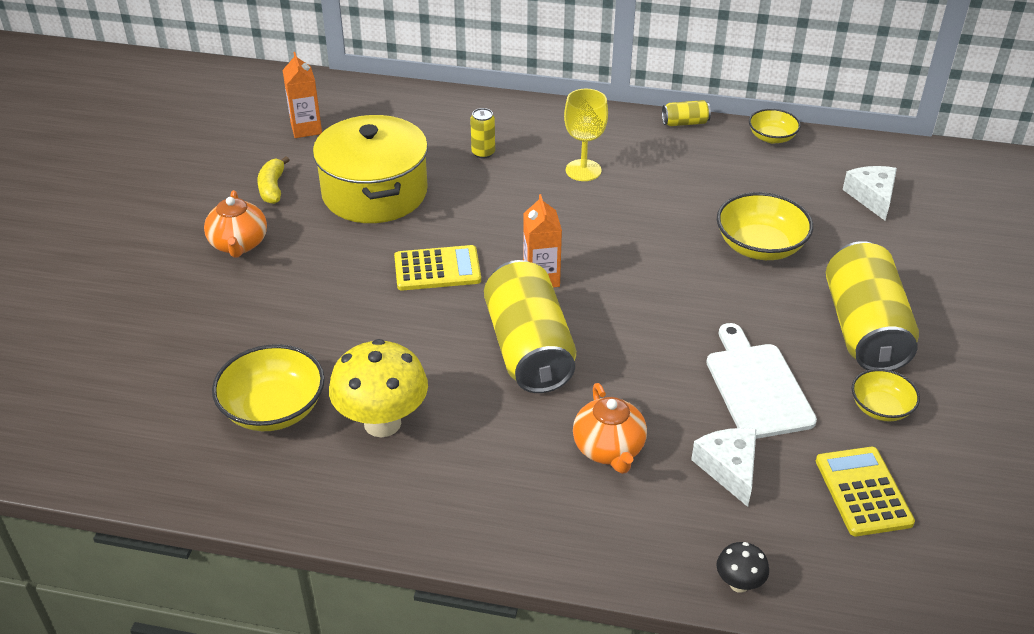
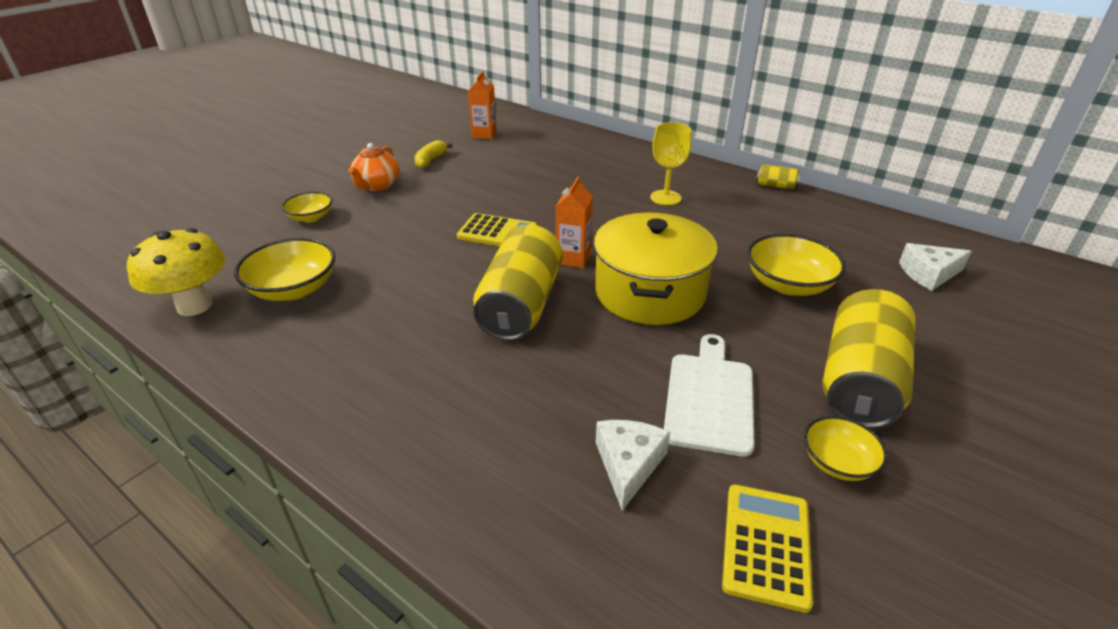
camera: 25 degrees right, 5 degrees down
yellow pot [313,115,428,223] -> yellow pot moved to [594,212,718,325]
yellow mushroom [329,339,428,437] -> yellow mushroom moved to [127,228,226,316]
yellow can [470,108,495,159] -> none
orange teapot [573,383,647,474] -> none
black mushroom [716,542,769,593] -> none
yellow bowl [749,109,801,143] -> yellow bowl moved to [282,192,332,222]
white cheese [842,166,897,221] -> white cheese turned 120 degrees counterclockwise [899,243,972,291]

